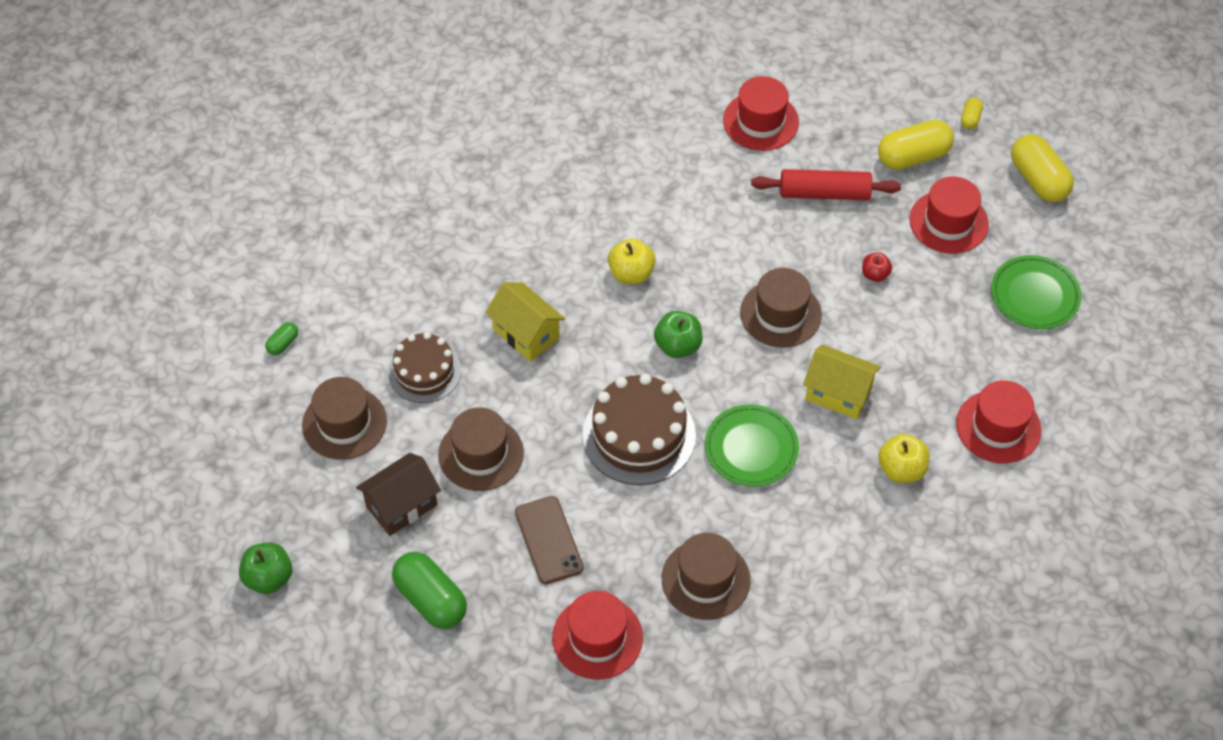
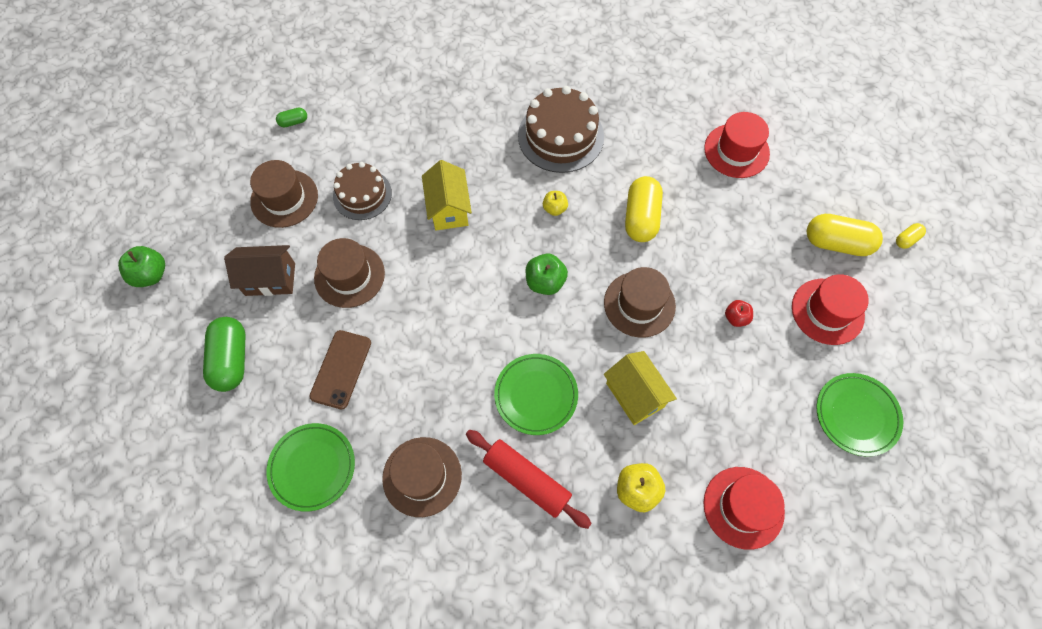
camera: 35 degrees right, 10 degrees up
red hat [552,591,643,680] -> green plate [267,423,355,511]
brown cake [582,374,696,485] -> brown cake moved to [518,86,604,173]
yellow apple [608,238,656,284] -> yellow apple [543,191,568,216], size x0.64
red rolling pin [751,169,901,200] -> red rolling pin moved to [466,430,592,529]
yellow capsule [1011,135,1074,202] -> yellow capsule moved to [625,176,663,242]

